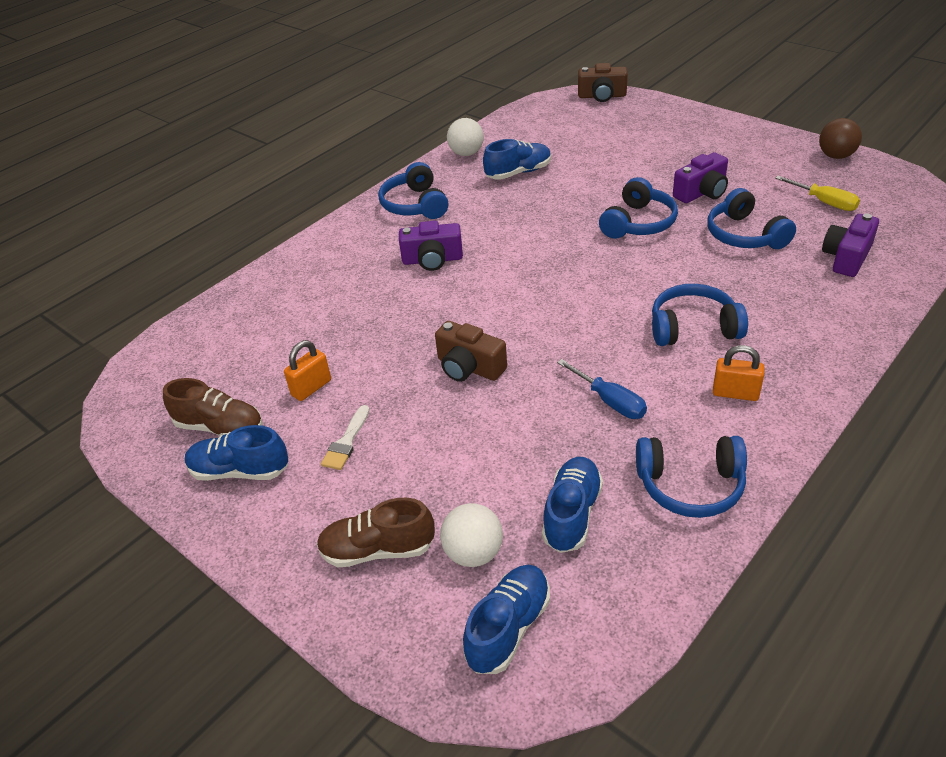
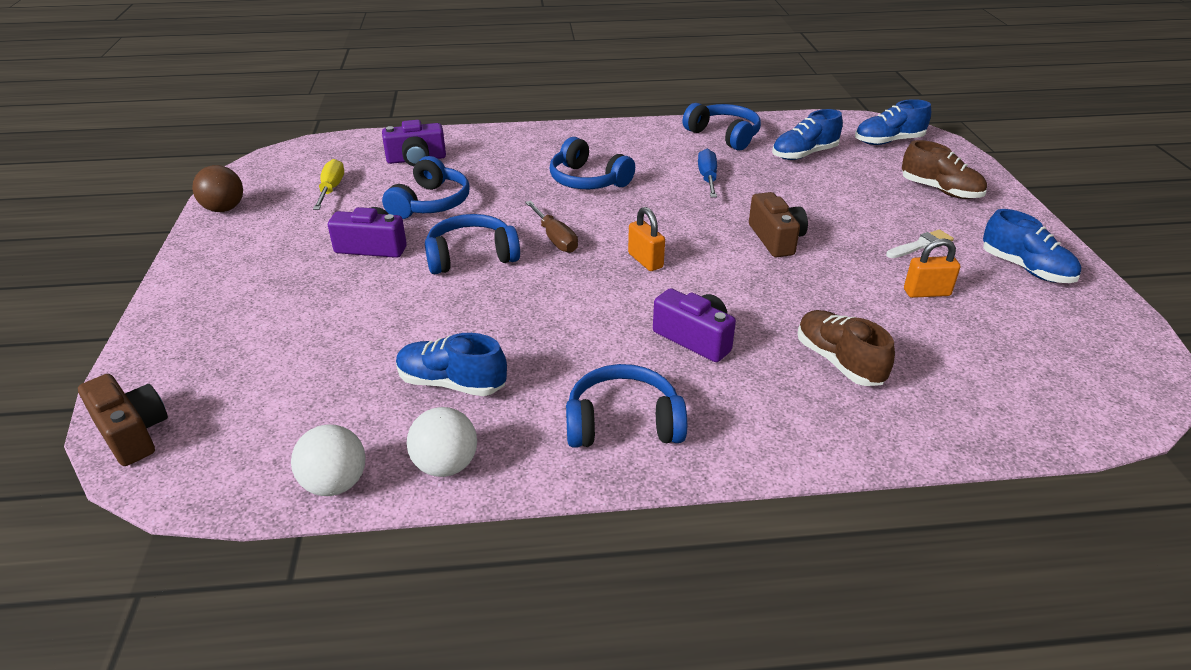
camera: 140 degrees left, 5 degrees down
brown shoe [163,378,263,436] -> brown shoe moved to [798,310,895,386]
blue headphones [378,162,448,219] -> blue headphones turned 120 degrees counterclockwise [566,364,687,448]
white ball [440,503,503,567] -> white ball moved to [291,424,366,496]
orange padlock [713,345,765,401] -> orange padlock moved to [628,207,665,271]
none -> brown screwdriver [525,201,578,253]

